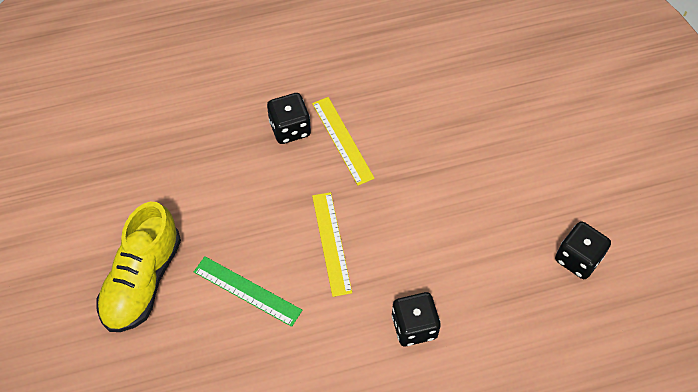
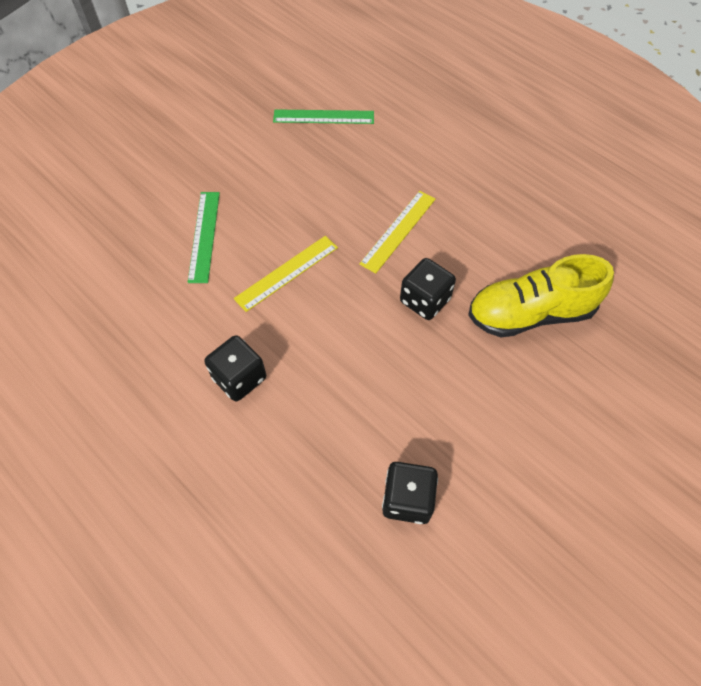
camera: 60 degrees right, 0 degrees up
yellow shoe [96,202,181,332] -> yellow shoe moved to [468,254,614,338]
black dice [267,93,311,144] -> black dice moved to [400,258,456,320]
none -> green ruler [273,109,374,124]

